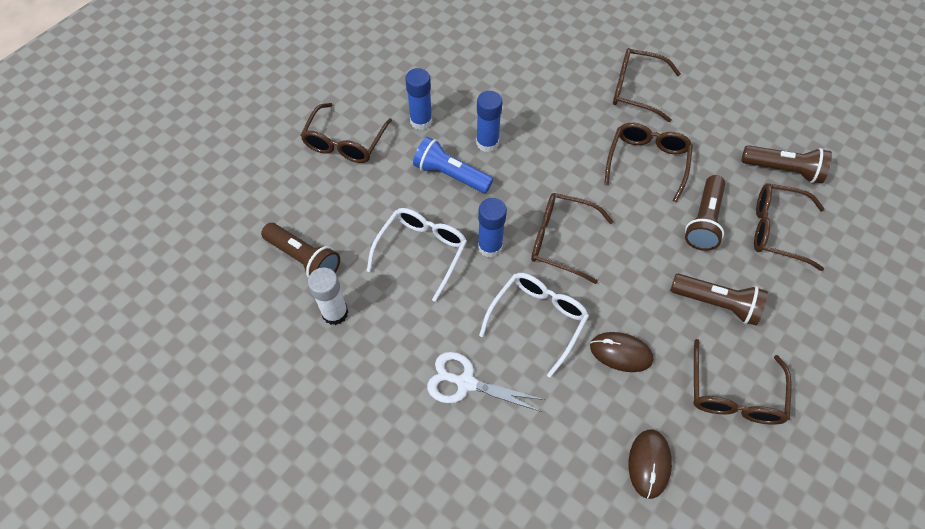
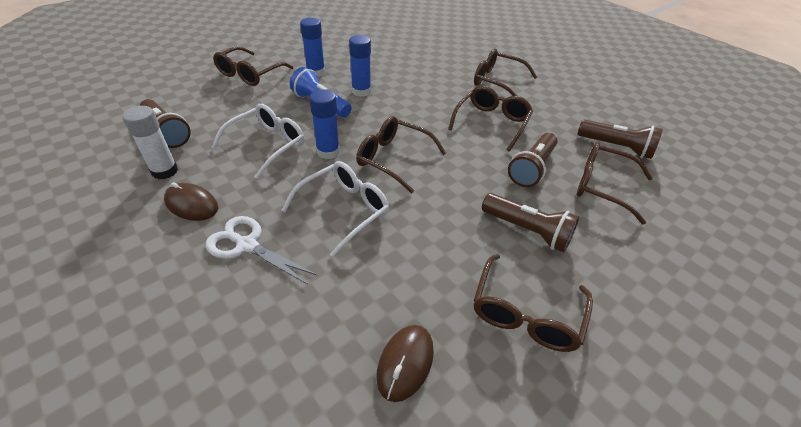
camera: 10 degrees right, 15 degrees down
brown mouse [590,332,653,372] -> brown mouse moved to [164,182,218,221]

